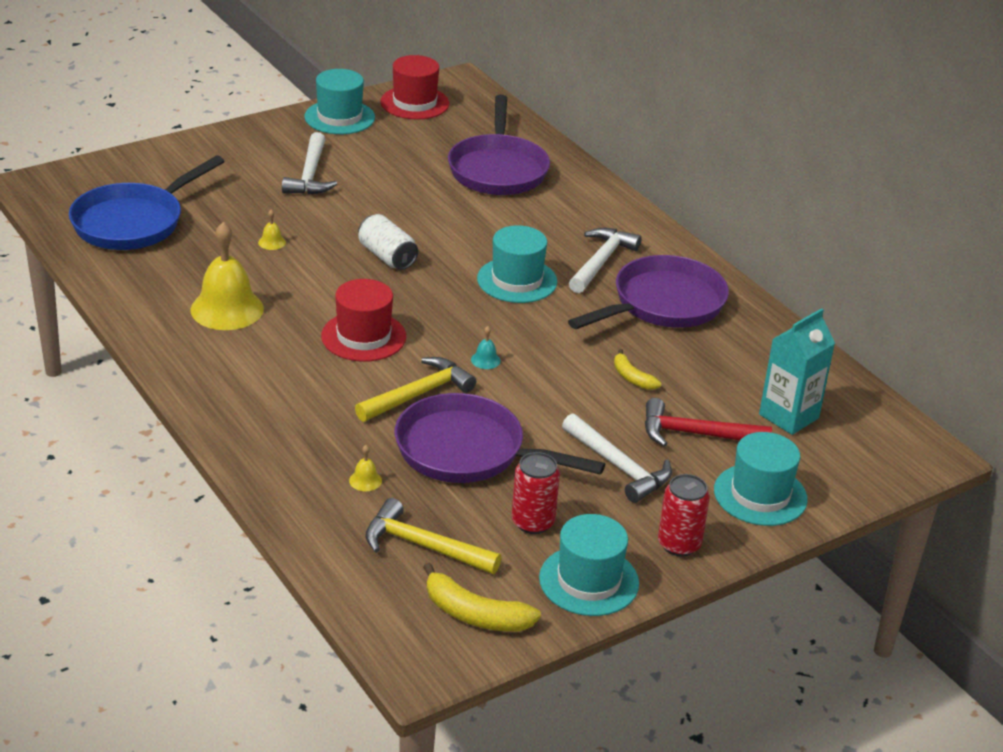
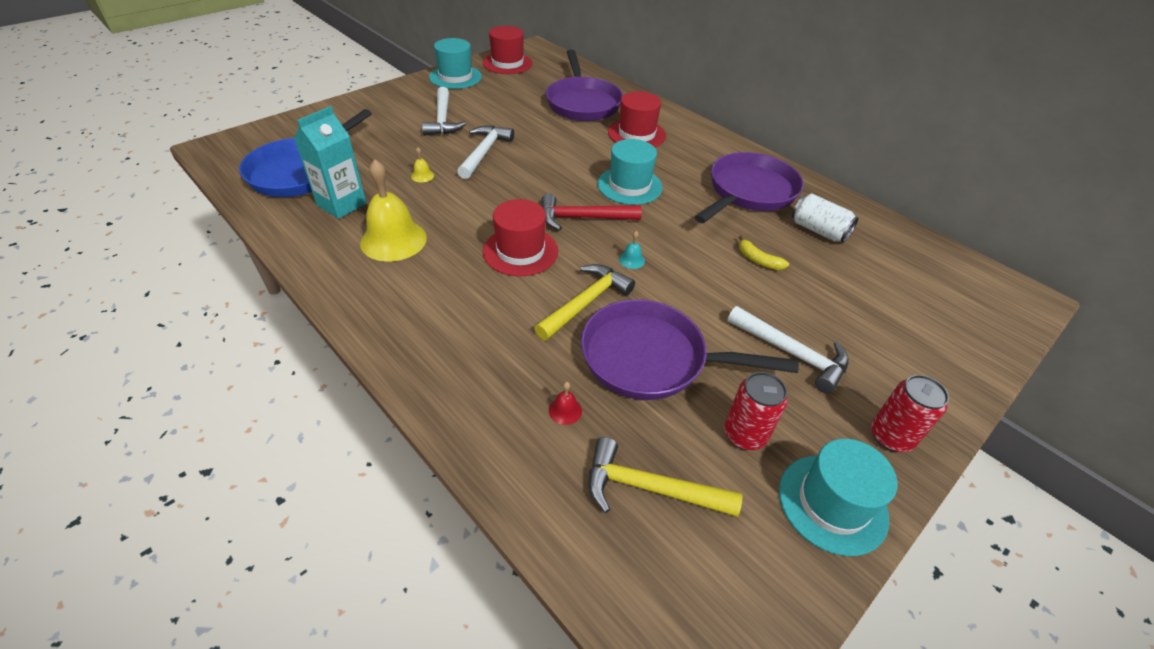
camera: 10 degrees left, 10 degrees up
yellow bell [349,445,382,491] -> red bell [549,381,582,425]
white can [358,214,418,270] -> white can moved to [792,193,859,243]
yellow banana [423,562,541,632] -> none
white hammer [569,228,642,293] -> white hammer moved to [457,125,514,179]
red hammer [645,398,772,447] -> red hammer moved to [541,193,642,231]
turquoise hat [714,432,808,526] -> none
turquoise carton [759,308,835,435] -> turquoise carton moved to [294,106,367,219]
none -> red hat [608,91,666,147]

